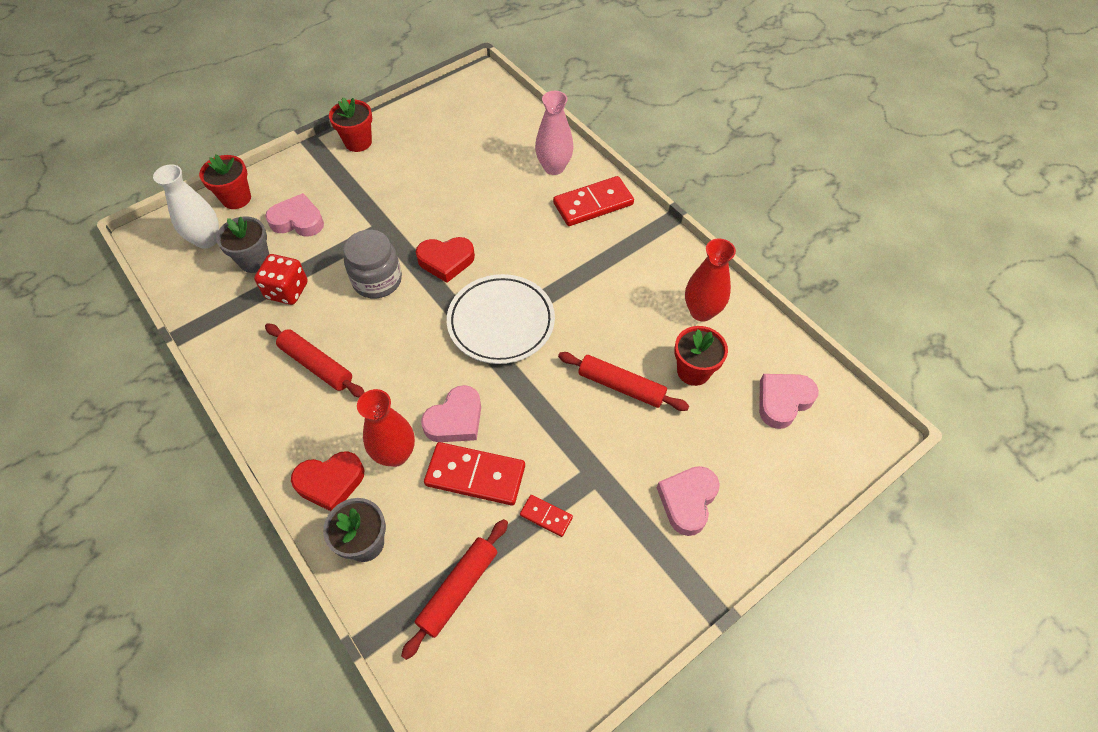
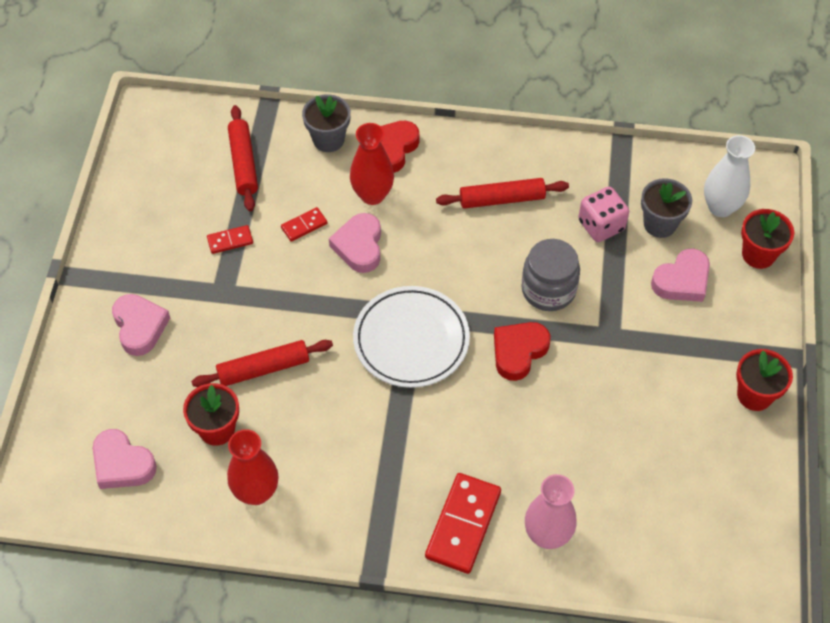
camera: 135 degrees right, 0 degrees up
red dice [254,254,308,305] -> pink dice [578,187,629,242]
red domino [424,442,525,505] -> red domino [281,207,327,242], size x0.51
pink heart [759,374,819,429] -> pink heart turned 120 degrees clockwise [93,429,157,489]

